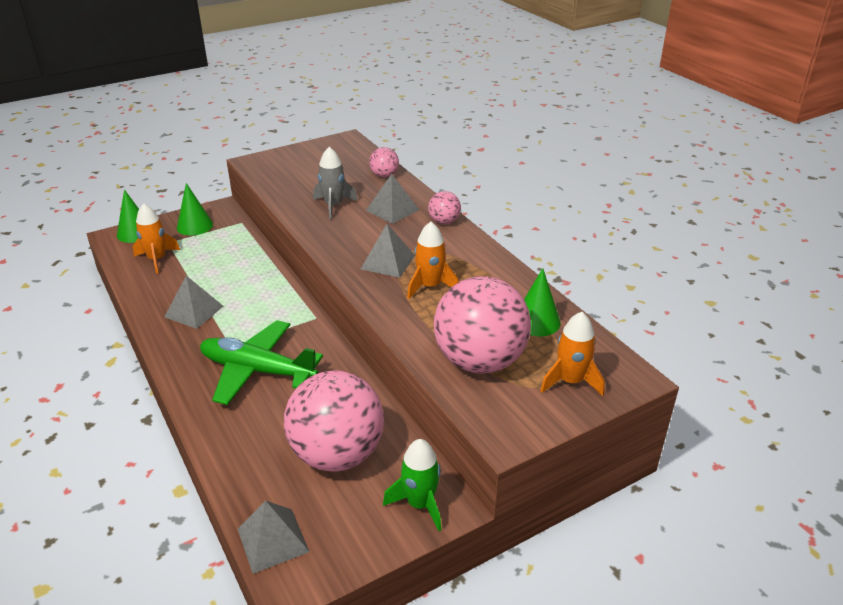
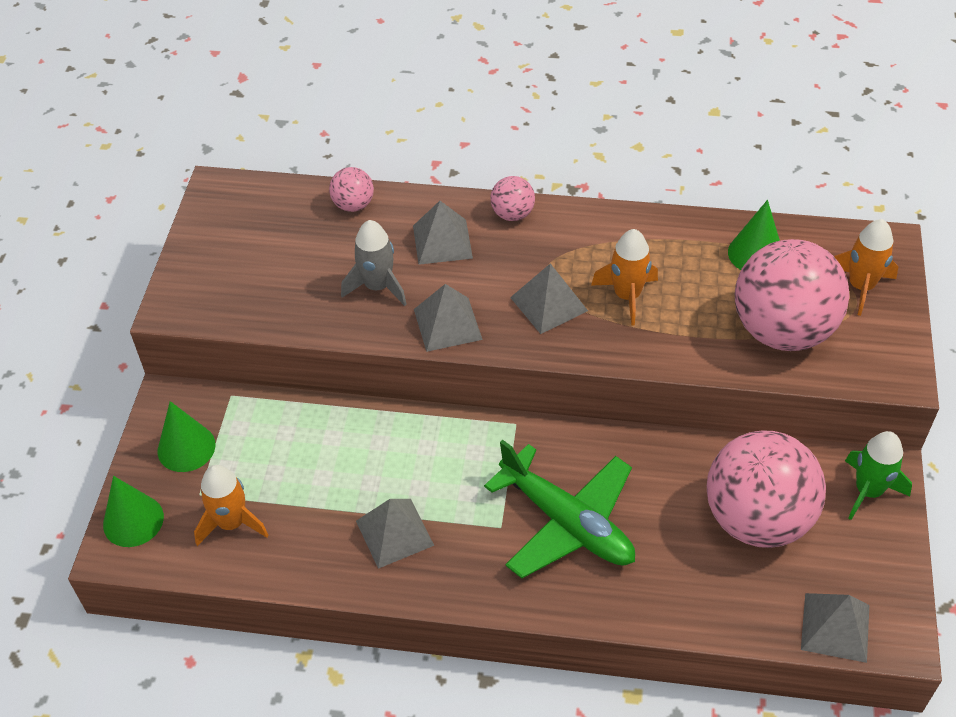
camera: 50 degrees left, 15 degrees up
green plane [200,320,323,405] -> green plane turned 105 degrees counterclockwise [484,440,635,578]
none -> grey pyramid [414,284,483,352]

